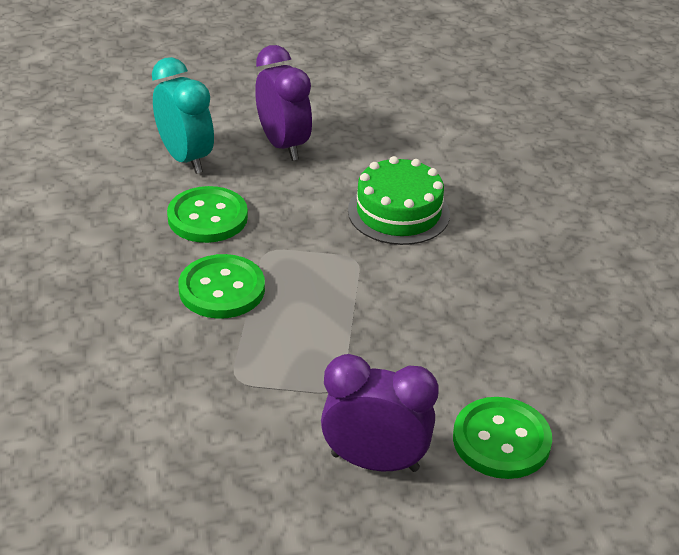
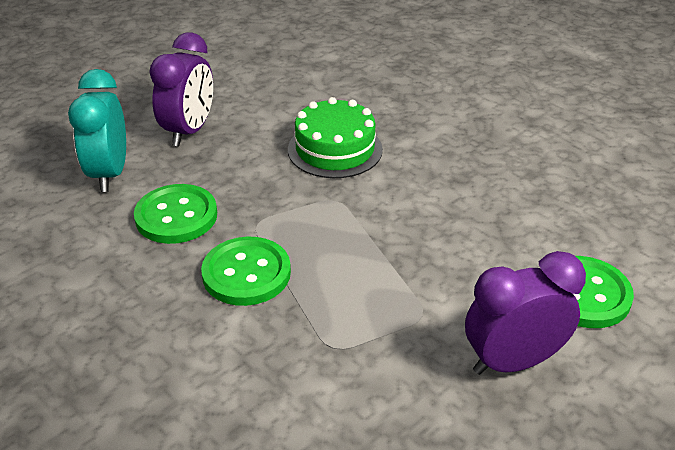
camera: 30 degrees left, 0 degrees up
turquoise clock [152,57,214,174] -> turquoise clock turned 120 degrees counterclockwise [68,69,126,192]
purple clock [255,45,312,161] -> purple clock turned 75 degrees clockwise [149,32,213,146]

